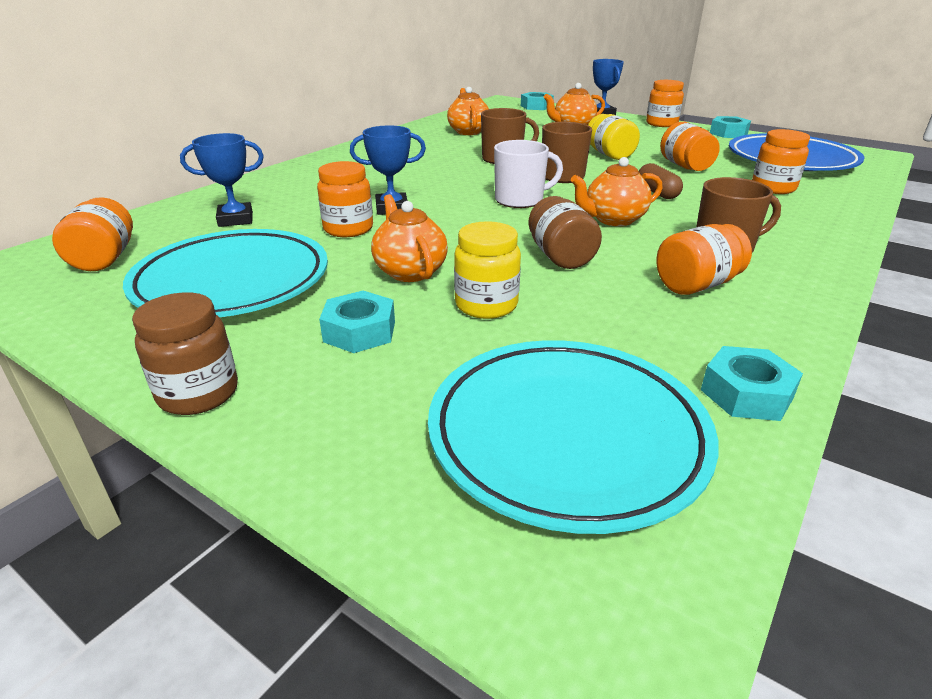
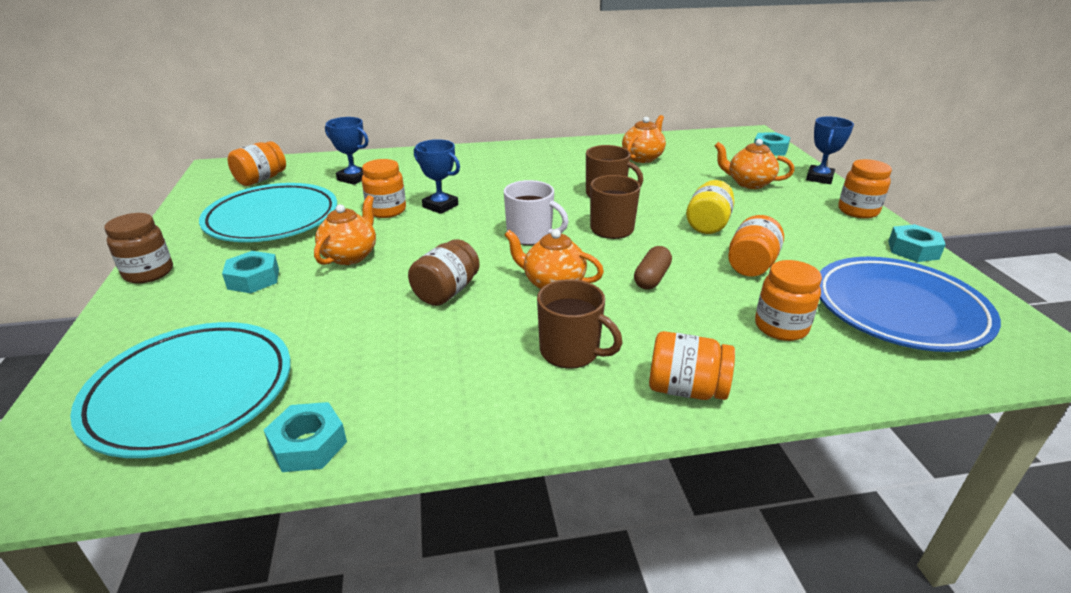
camera: 45 degrees right, 0 degrees up
yellow jar [454,221,521,319] -> none
orange jar [657,224,752,295] -> orange jar moved to [649,331,735,400]

